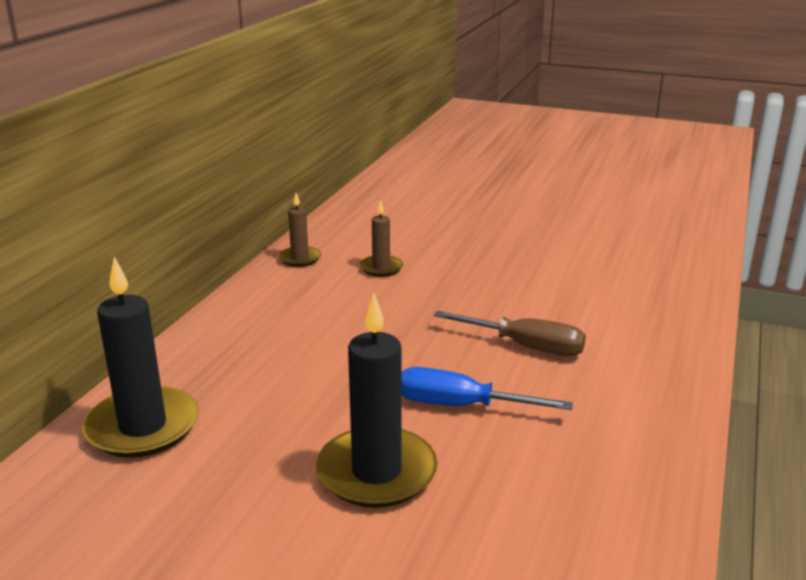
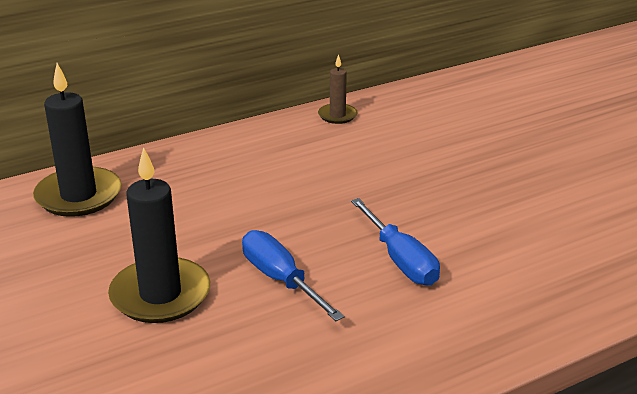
camera: 40 degrees right, 5 degrees up
brown candle [360,200,403,277] -> none
brown screwdriver [434,311,586,356] -> blue screwdriver [351,198,440,285]

